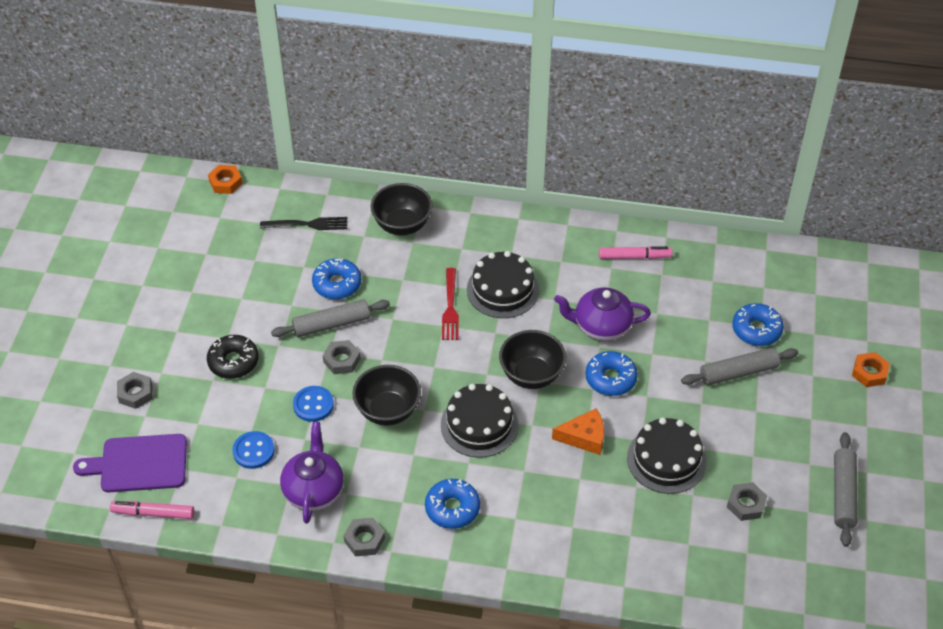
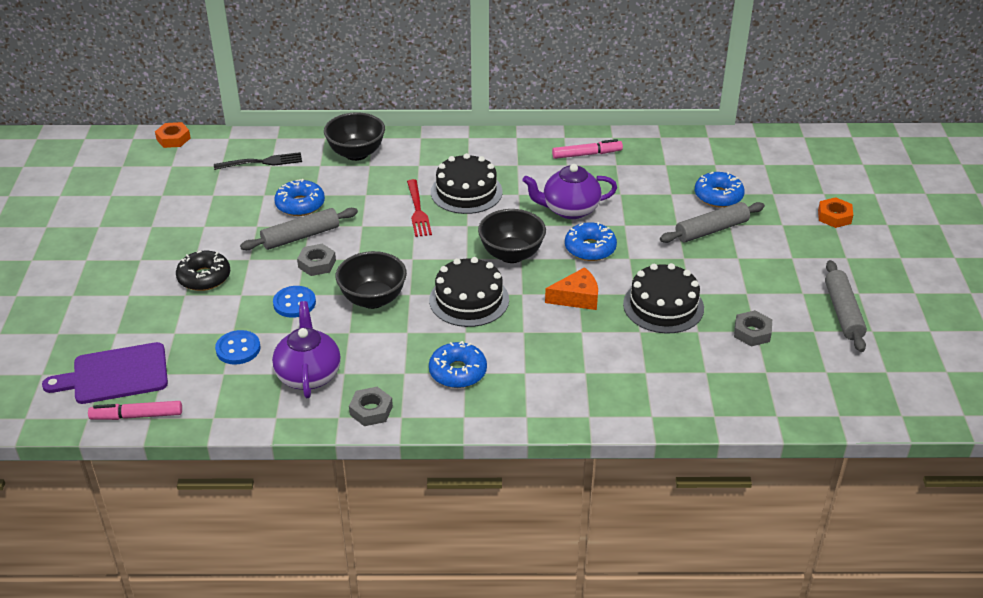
camera: 10 degrees left, 10 degrees down
grey nut [117,372,152,409] -> none

